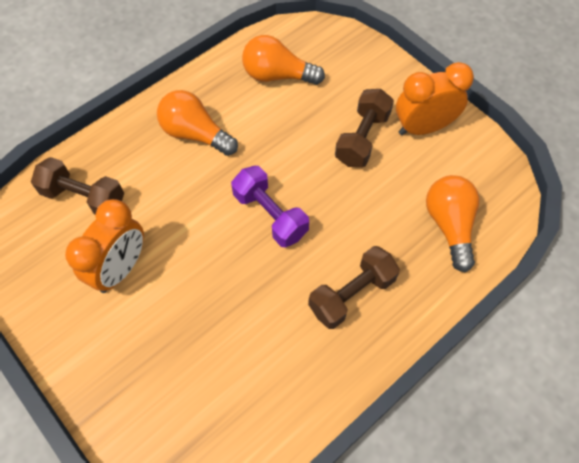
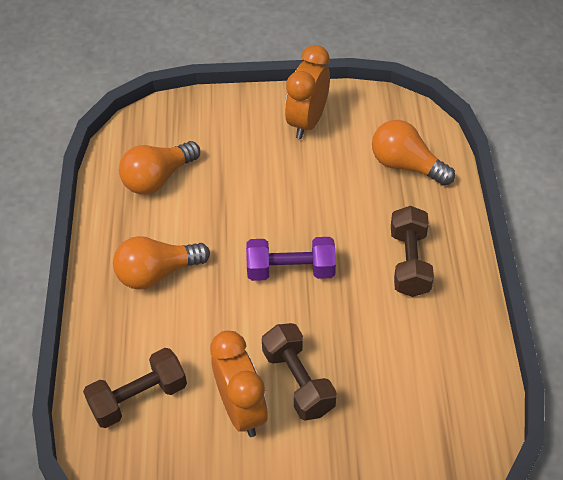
camera: 50 degrees left, 10 degrees down
brown dumbbell [335,89,394,167] -> brown dumbbell moved to [262,323,337,421]

